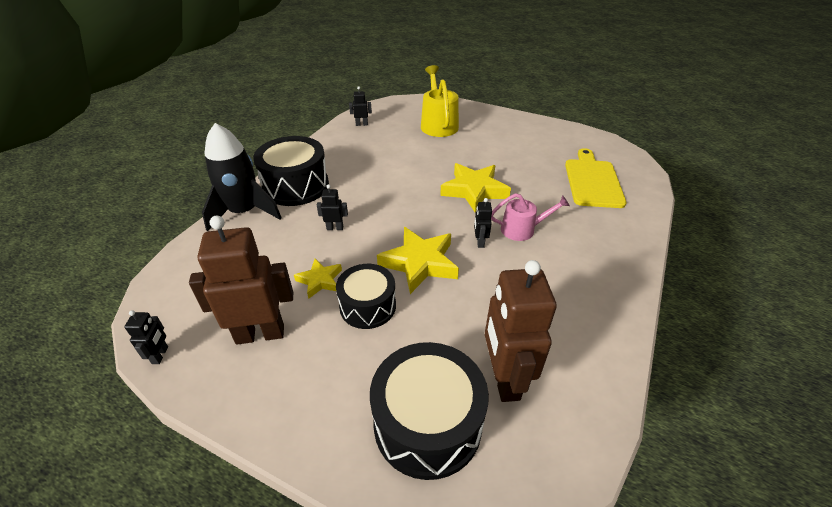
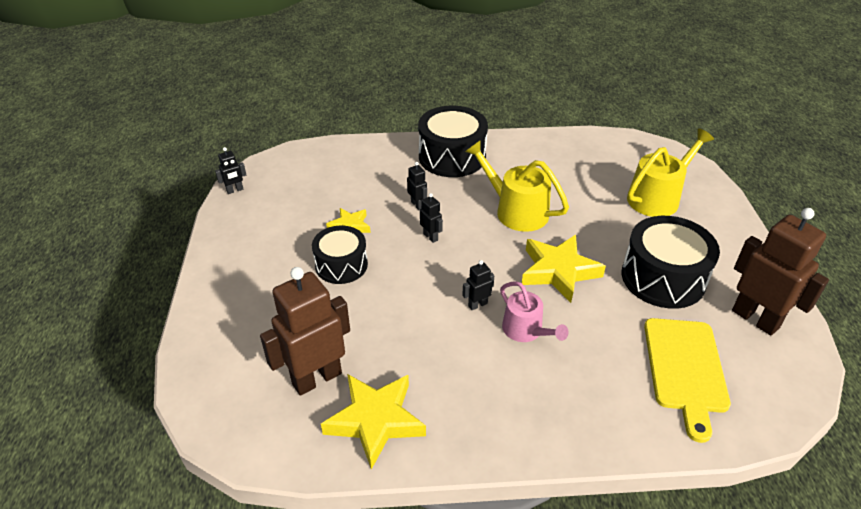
camera: 60 degrees right, 0 degrees up
brown robot [189,216,293,345] -> brown robot moved to [732,208,829,336]
black rocket [202,123,282,232] -> none
black robot [349,86,372,126] -> black robot moved to [420,193,443,243]
black drum [370,342,489,480] -> black drum moved to [622,216,720,309]
yellow star [377,227,459,294] -> yellow star moved to [321,374,426,470]
yellow cutting board [565,148,627,208] -> yellow cutting board turned 120 degrees clockwise [644,318,731,443]
none -> yellow watering can [465,140,569,232]

